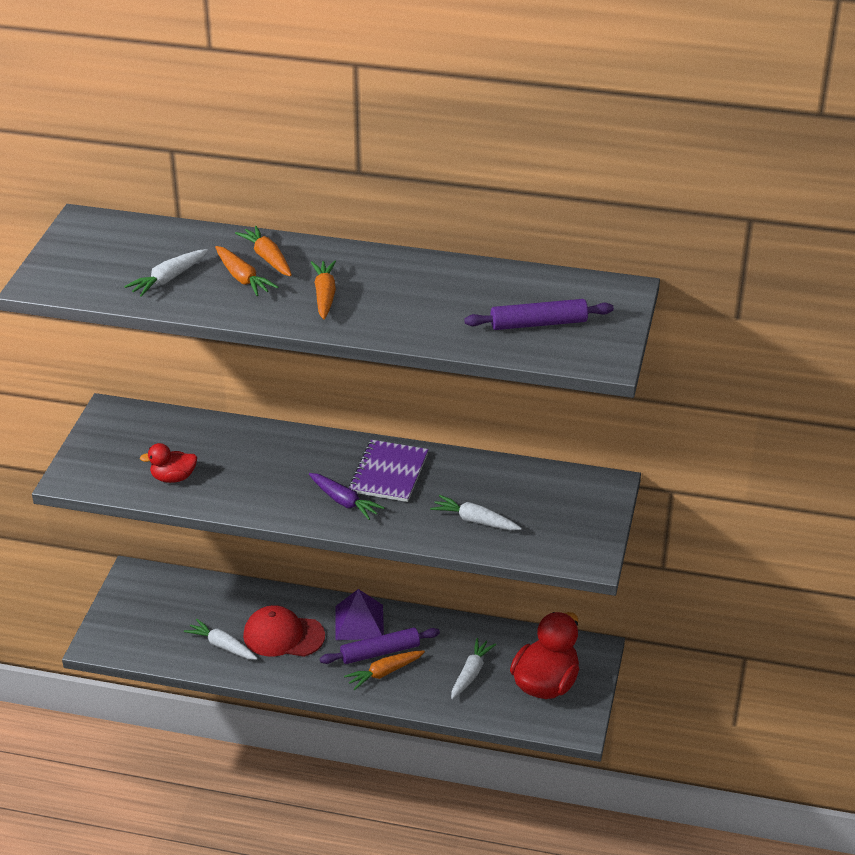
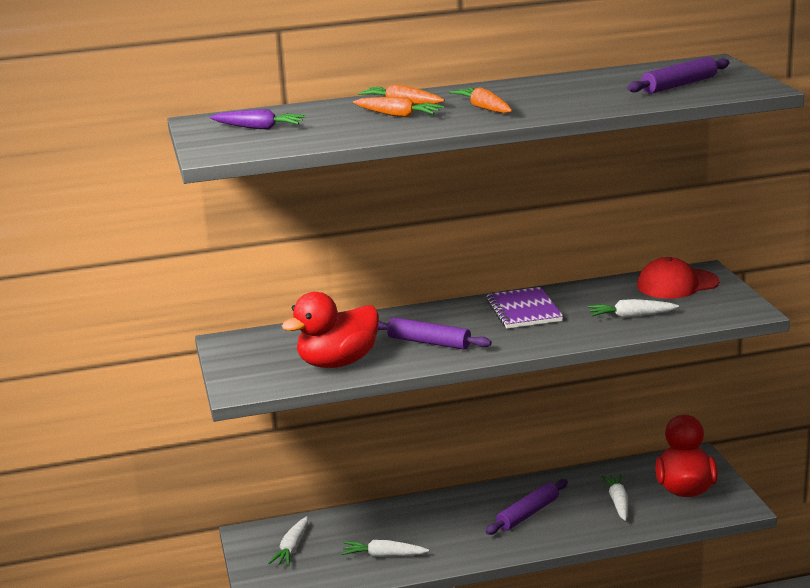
camera: 25 degrees left, 15 degrees down
white carrot [124,249,208,297] -> white carrot moved to [268,516,308,566]
red duck [140,443,197,483] -> red duck [282,292,379,368], size x1.87
red cap [243,605,325,657] -> red cap moved to [637,257,720,299]
purple carrot [309,473,385,520] -> purple carrot moved to [210,109,306,129]
purple pyramid [335,589,384,640] -> none
orange carrot [344,650,425,690] -> none
none -> purple rolling pin [378,317,492,350]

